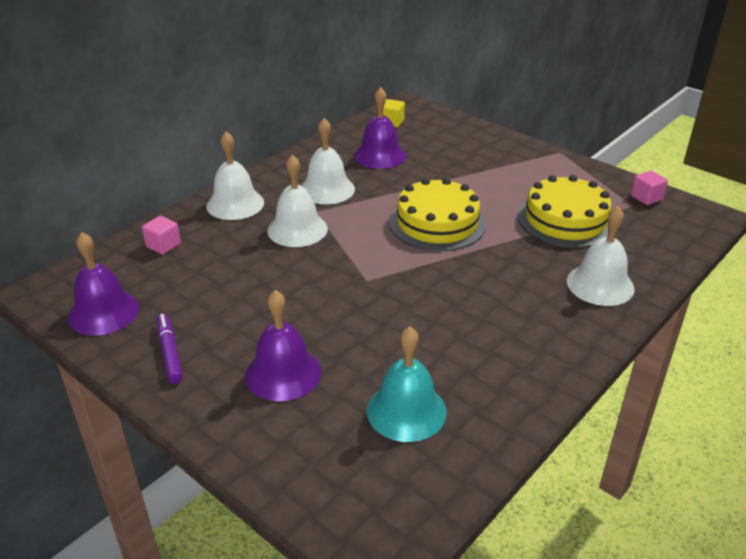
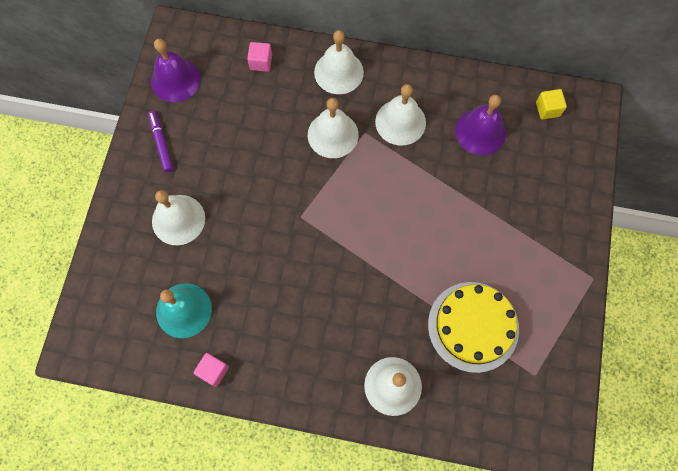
camera: 60 degrees right, 35 degrees up
purple marker [157,314,183,384] -> purple marker turned 60 degrees counterclockwise [148,111,174,172]
purple bell [245,290,321,401] -> white bell [152,190,205,245]
yellow cake [389,178,486,251] -> none
pink cube [631,170,668,205] -> pink cube moved to [193,353,229,387]

